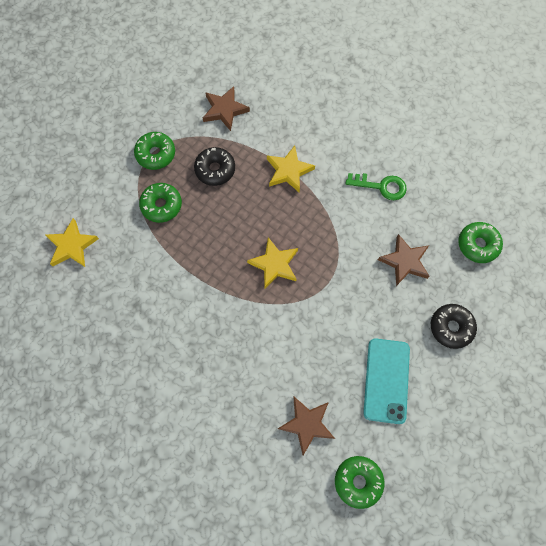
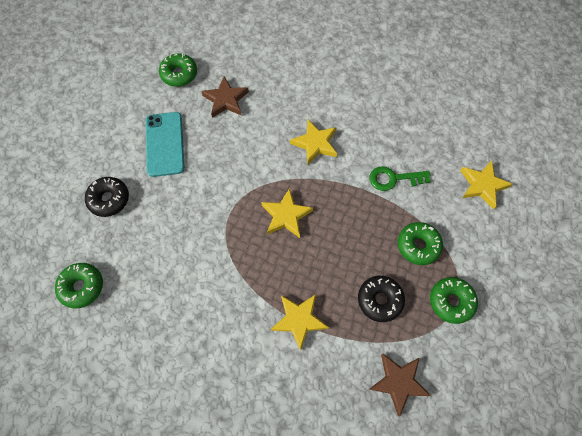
camera: 165 degrees right, 5 degrees down
green key [346,173,407,200] -> green key moved to [370,166,431,191]
brown star [378,234,430,286] -> none
none -> yellow star [290,120,337,165]

